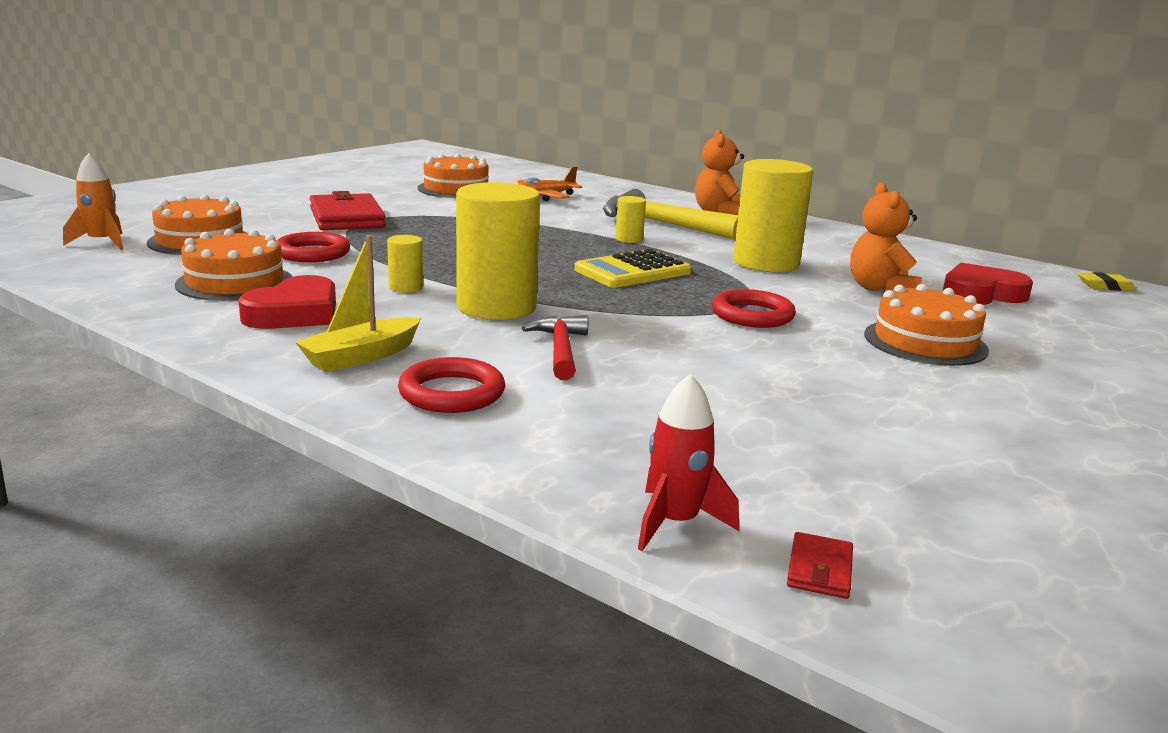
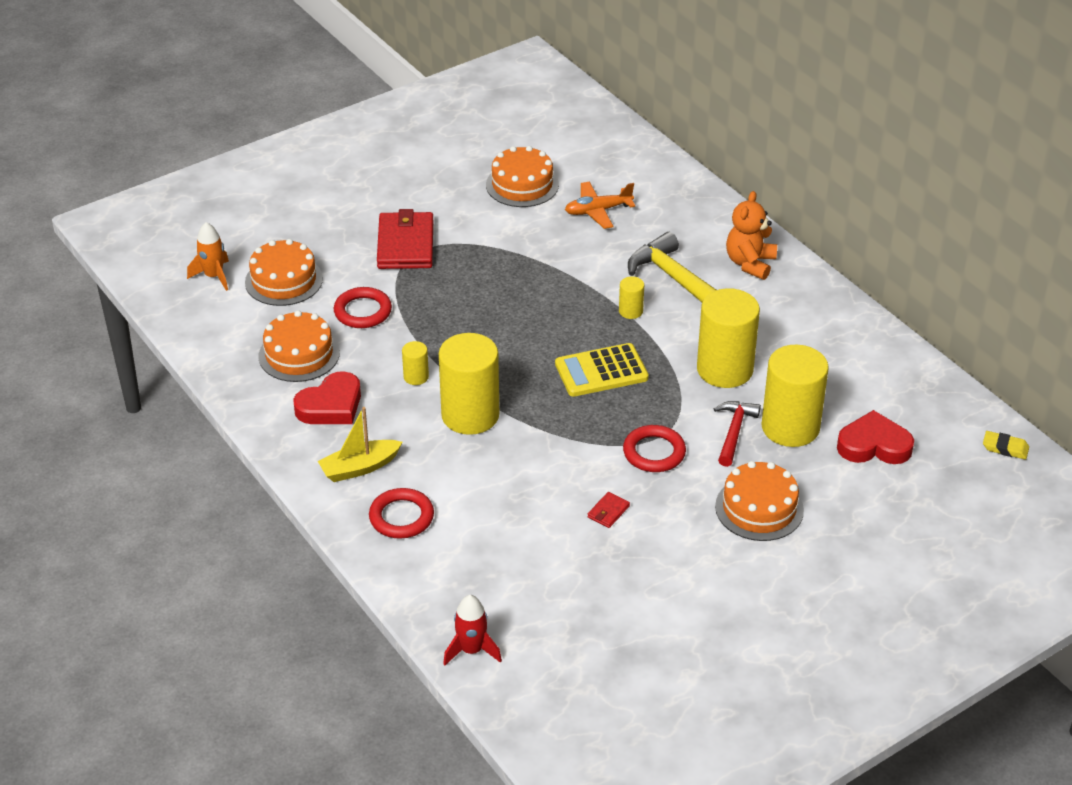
camera: 20 degrees right, 20 degrees up
red hammer [522,315,588,380] -> red hammer moved to [714,401,761,467]
red wallet [787,532,853,599] -> red wallet moved to [588,492,630,528]
orange teddy bear [850,183,922,294] -> yellow cylinder [761,345,829,447]

